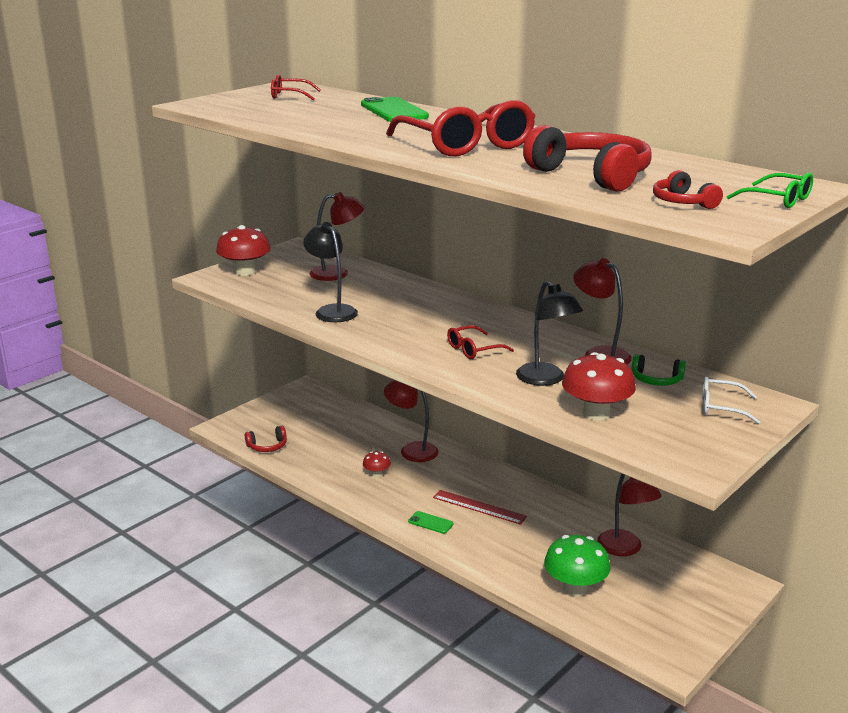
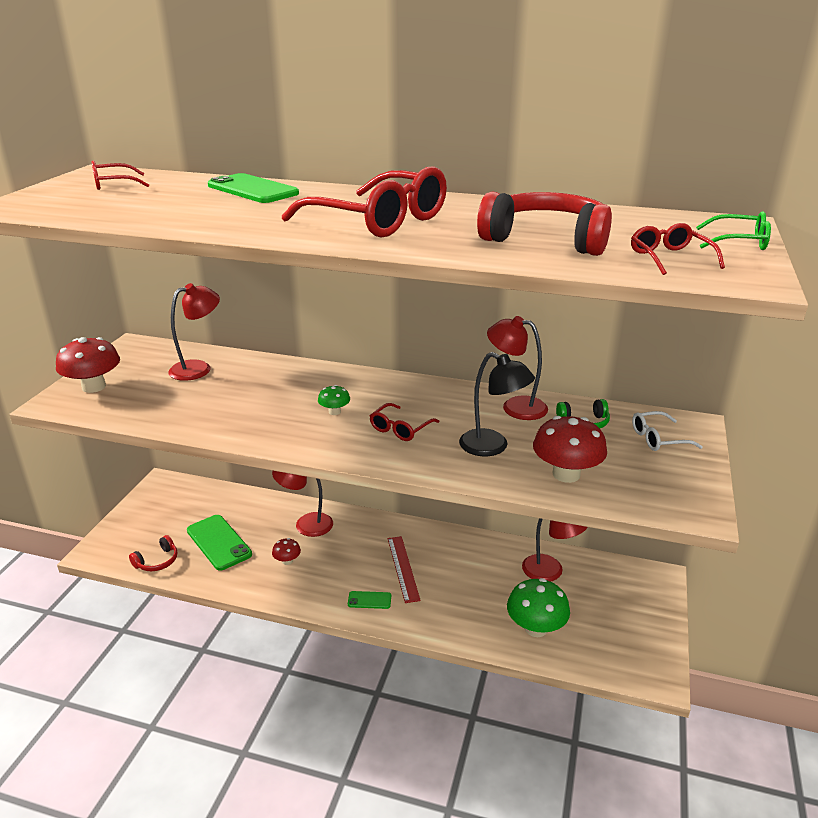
camera: 25 degrees left, 5 degrees up
black lamp [303,222,358,322] -> none
red ruler [433,490,527,525] -> red ruler turned 75 degrees clockwise [388,536,421,603]
red headphones [653,170,723,209] -> red glasses [631,223,725,275]
none -> green phone [187,515,252,571]
none -> green mushroom [318,385,350,415]

